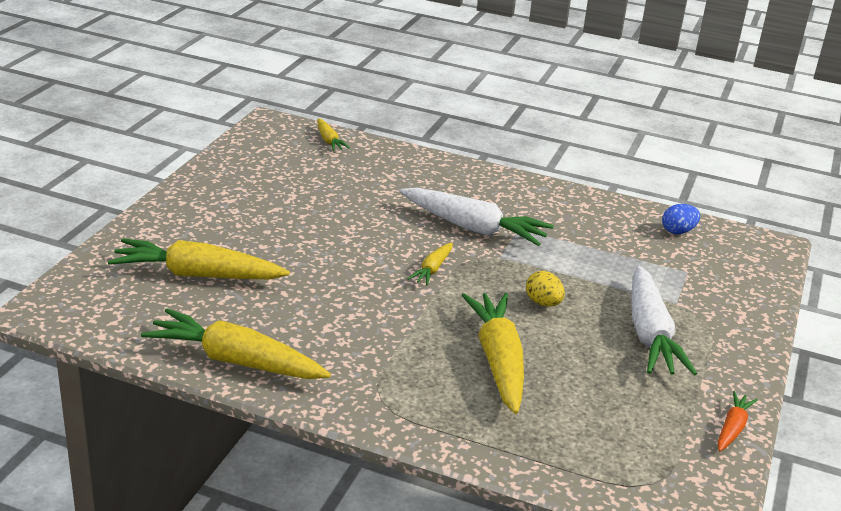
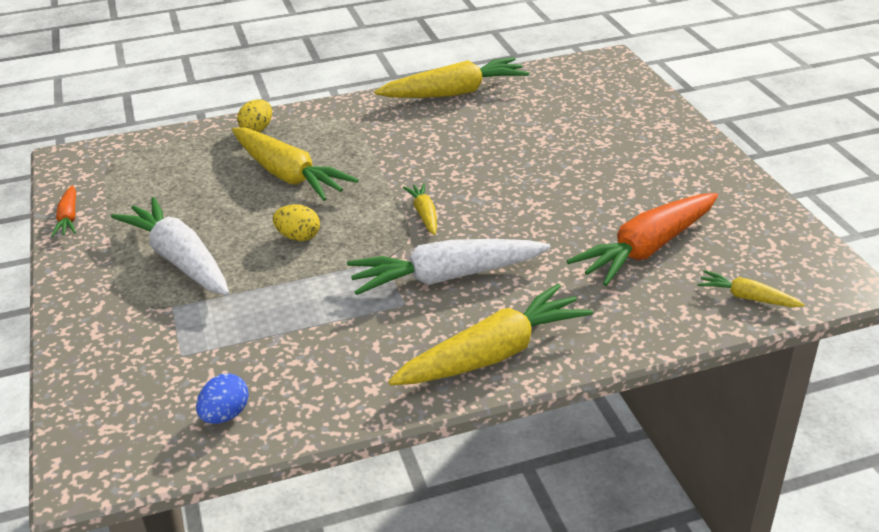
camera: 145 degrees right, 5 degrees up
yellow carrot [108,238,290,279] -> yellow carrot moved to [388,283,593,385]
none -> yellow egg [237,99,272,132]
none -> orange carrot [567,193,718,286]

